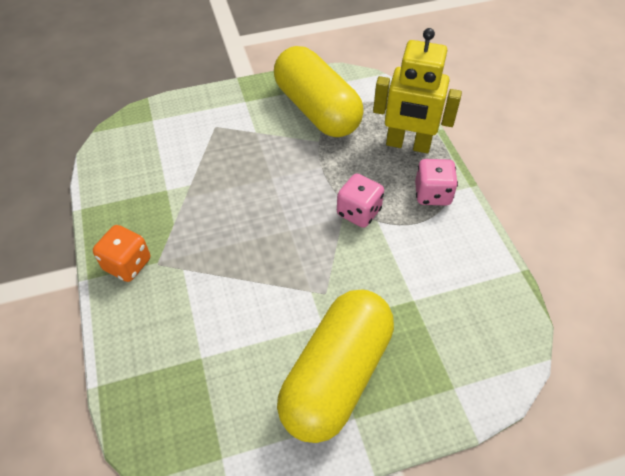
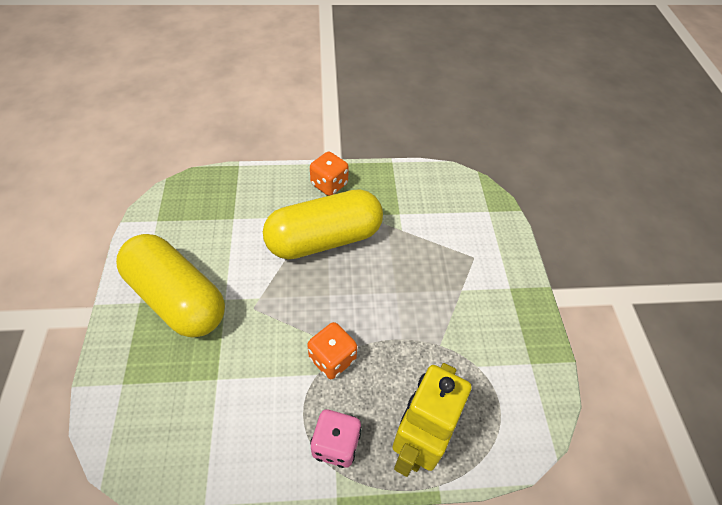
camera: 100 degrees right, 0 degrees up
yellow capsule [274,46,364,137] -> yellow capsule moved to [263,189,383,259]
pink dice [337,173,384,228] -> orange dice [307,322,357,379]

